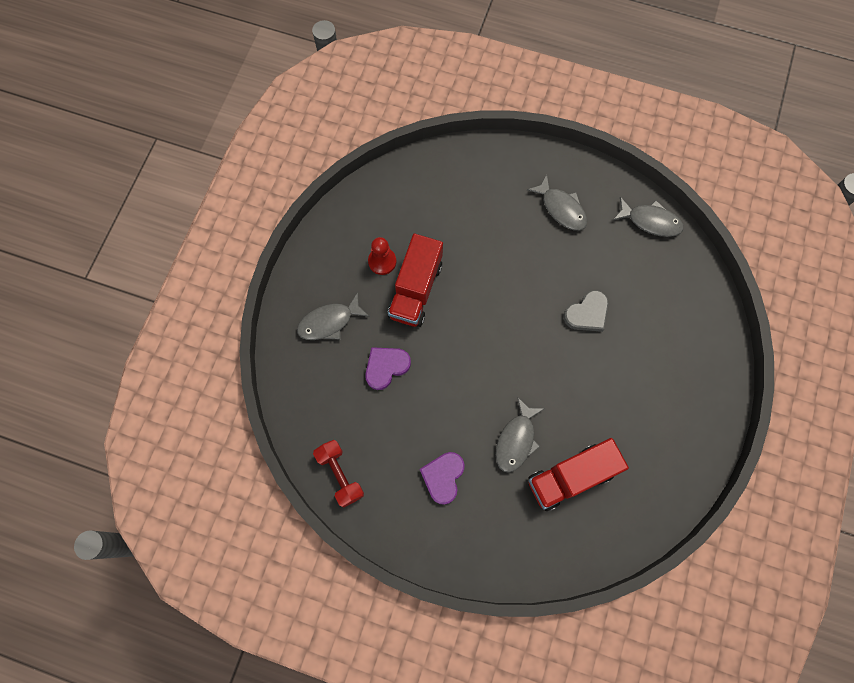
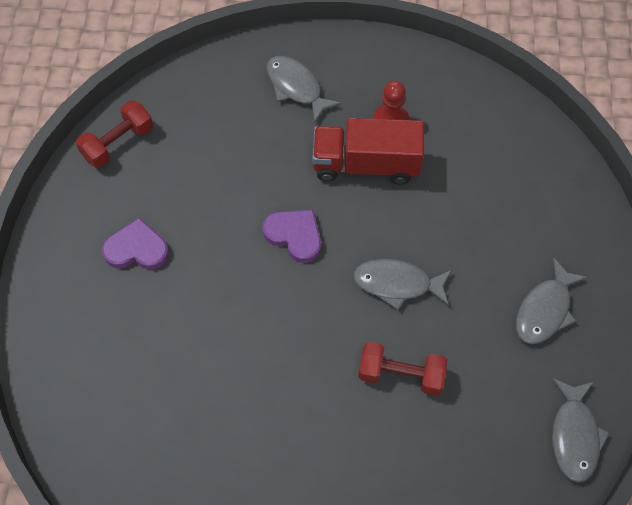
camera: 75 degrees right, 10 degrees down
purple heart [365,347,411,390] -> purple heart moved to [262,210,321,263]
grey fish [496,397,545,473] -> grey fish moved to [353,259,452,310]
red truck [528,438,629,511] -> none
grey heart [564,290,609,332] -> red dumbbell [358,342,447,396]

